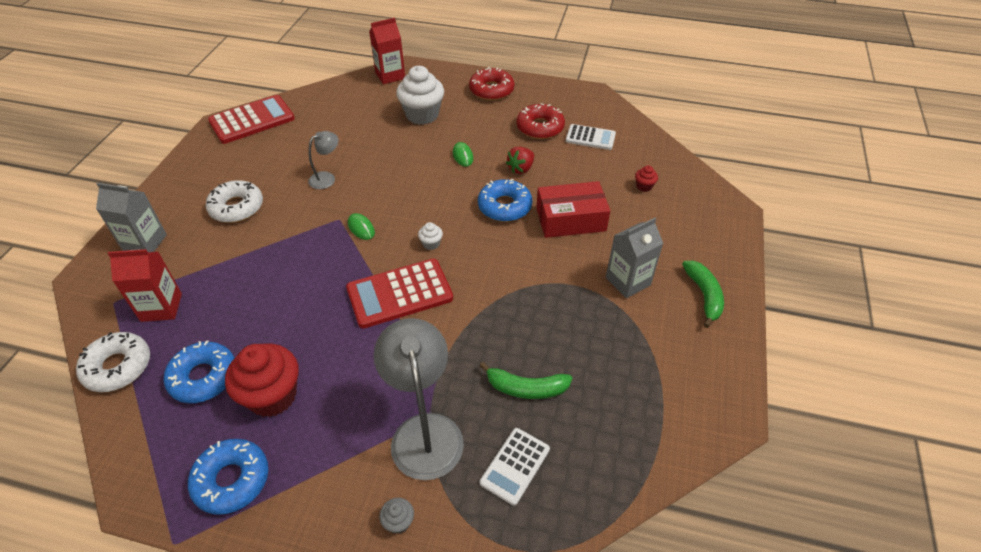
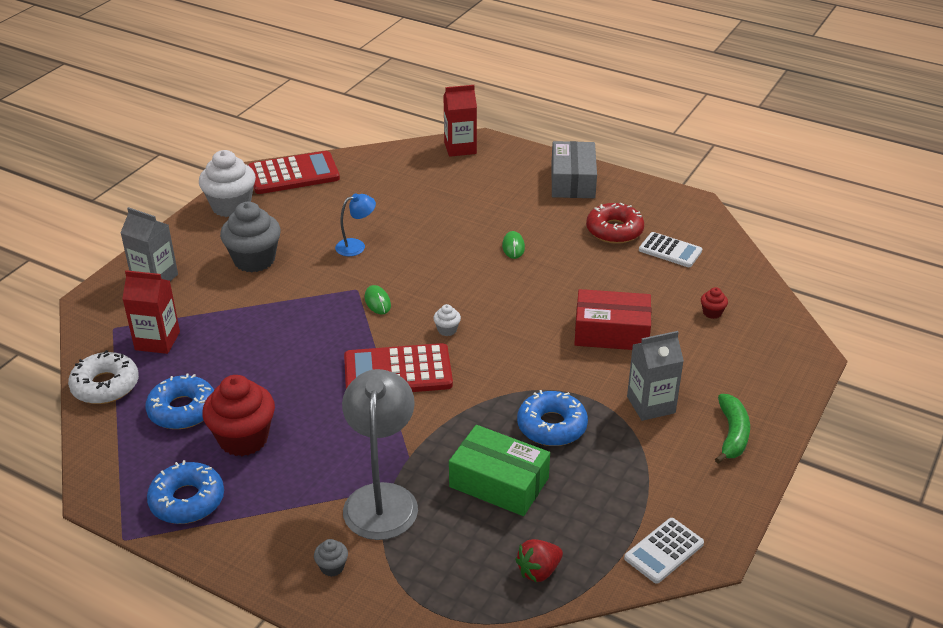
camera: 15 degrees right, 10 degrees down
white donut [206,180,263,223] -> grey cupcake [220,202,281,272]
grey lamp [308,131,339,189] -> blue lamp [335,193,376,256]
white cupcake [396,66,444,125] -> white cupcake moved to [199,150,256,217]
red donut [469,67,514,100] -> grey box [551,141,597,198]
blue donut [478,179,533,222] -> blue donut moved to [517,390,588,446]
green banana [480,362,572,399] -> green box [449,425,550,516]
white calculator [480,428,550,506] -> white calculator moved to [624,518,704,584]
red strawberry [506,147,534,174] -> red strawberry moved to [515,539,563,582]

